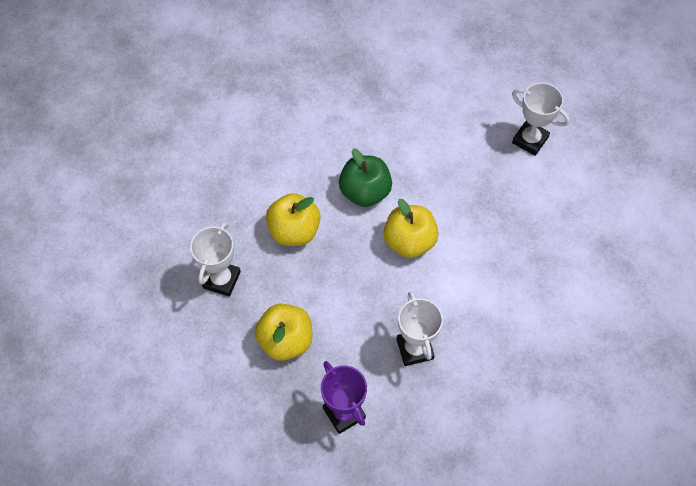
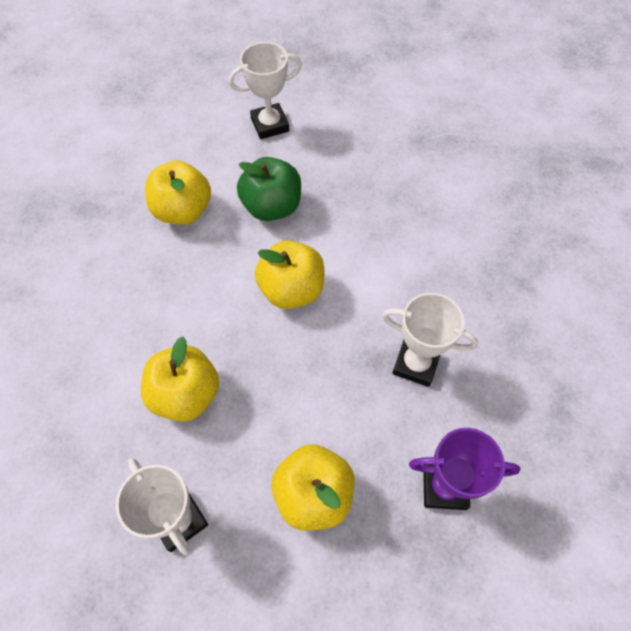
camera: 55 degrees left, 0 degrees up
green apple [339,148,392,207] -> green apple moved to [237,157,301,221]
none -> yellow apple [145,160,211,225]

